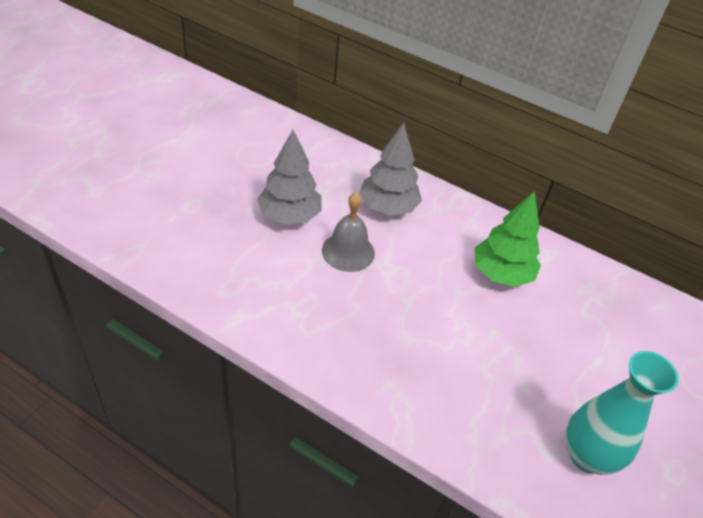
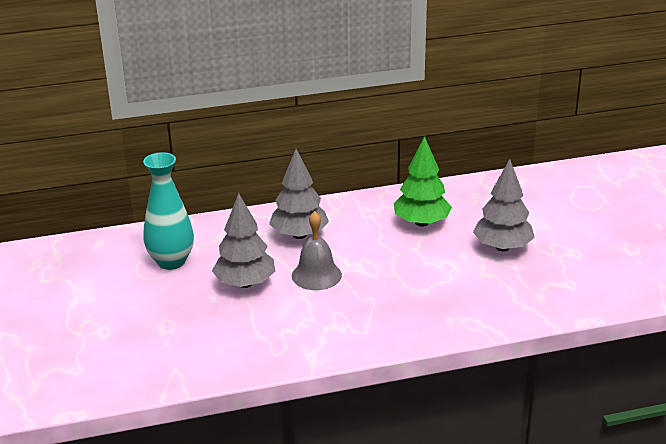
camera: 40 degrees left, 15 degrees down
turquoise vase [565,351,679,475] -> turquoise vase moved to [143,152,194,270]
none -> grey tree [473,159,535,251]

